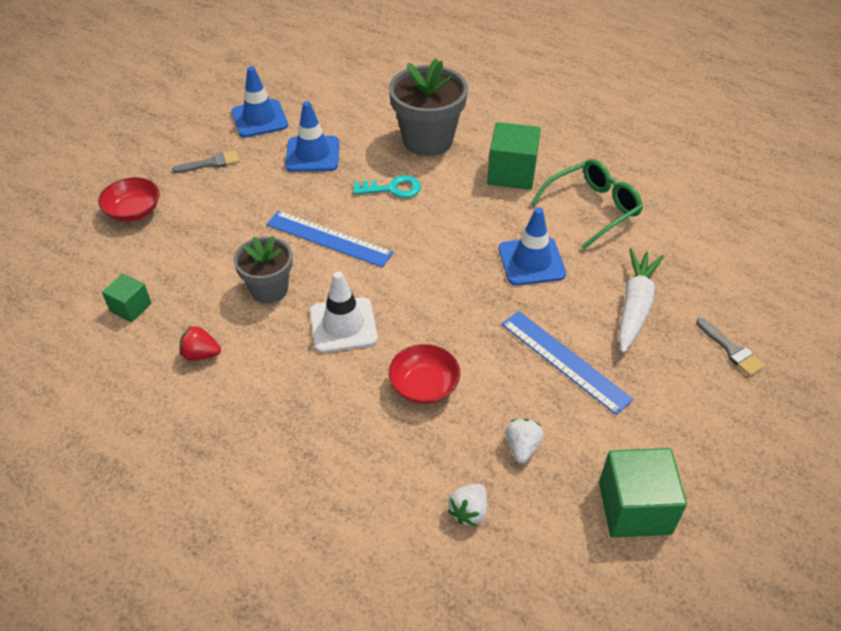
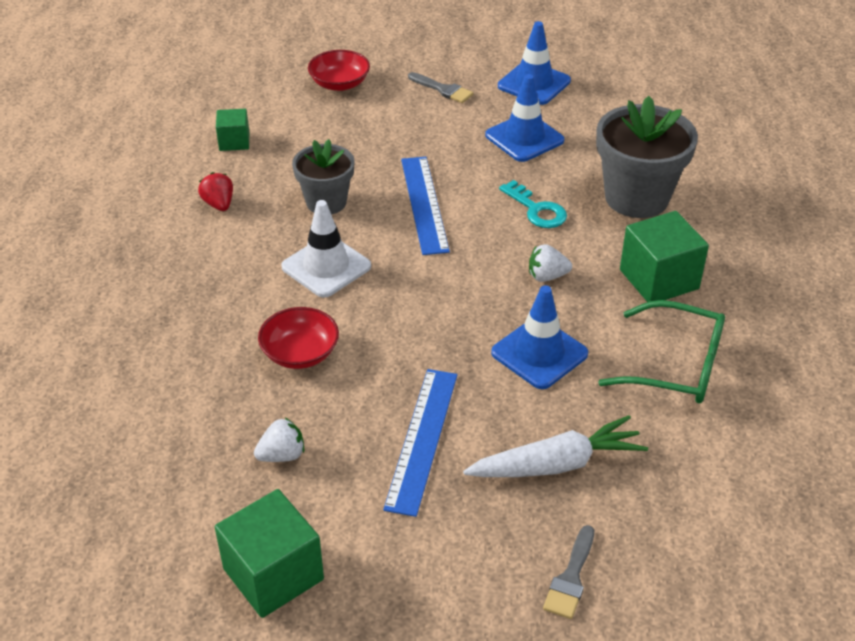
camera: 55 degrees right, 5 degrees down
white strawberry [448,484,487,526] -> white strawberry moved to [529,244,572,282]

